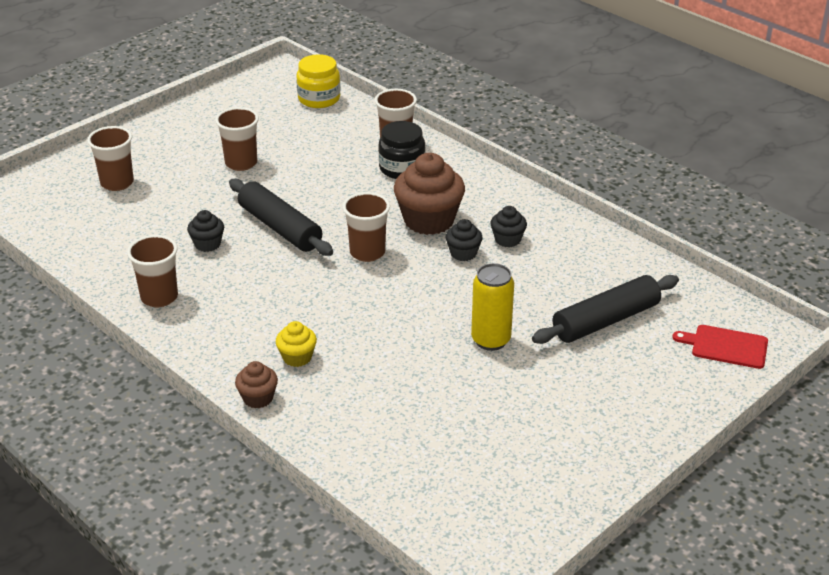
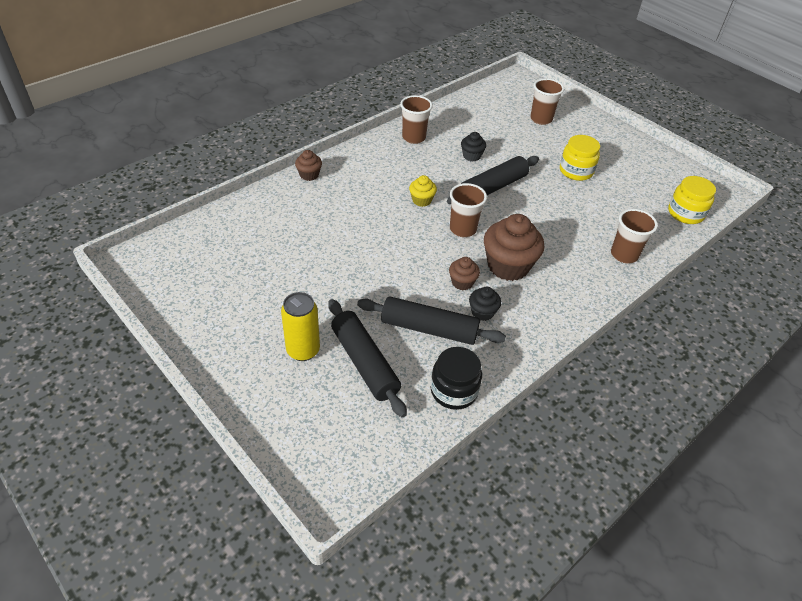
camera: 90 degrees right, 10 degrees up
brown cup [215,107,259,171] -> yellow jar [560,135,600,181]
yellow cupcake [276,321,317,367] -> yellow cupcake moved to [409,175,437,207]
black jar [378,121,425,179] -> black jar moved to [431,347,482,410]
black cupcake [445,219,483,261] -> brown cupcake [449,257,480,290]
yellow can [471,263,514,351] -> yellow can moved to [281,292,320,361]
red cutting board [673,325,768,369] -> none
none -> black rolling pin [357,296,506,345]

